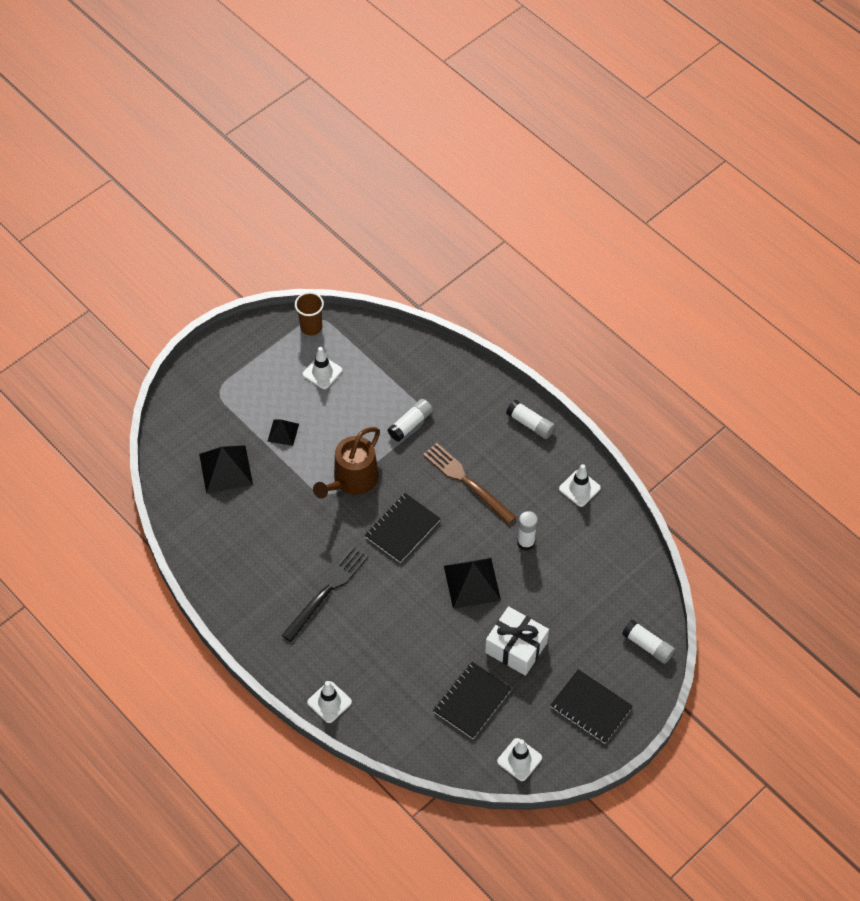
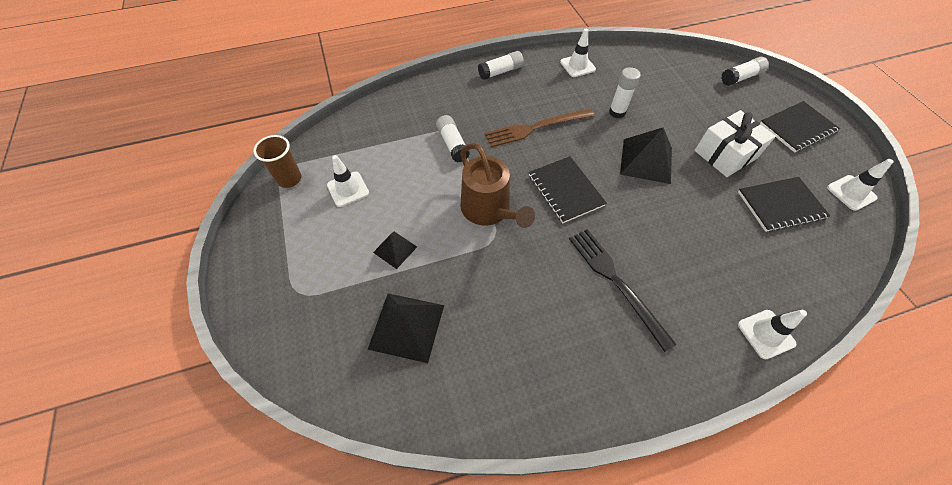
camera: 65 degrees left, 0 degrees up
black notebook [433,662,512,739] -> black notebook turned 75 degrees counterclockwise [738,177,830,232]

